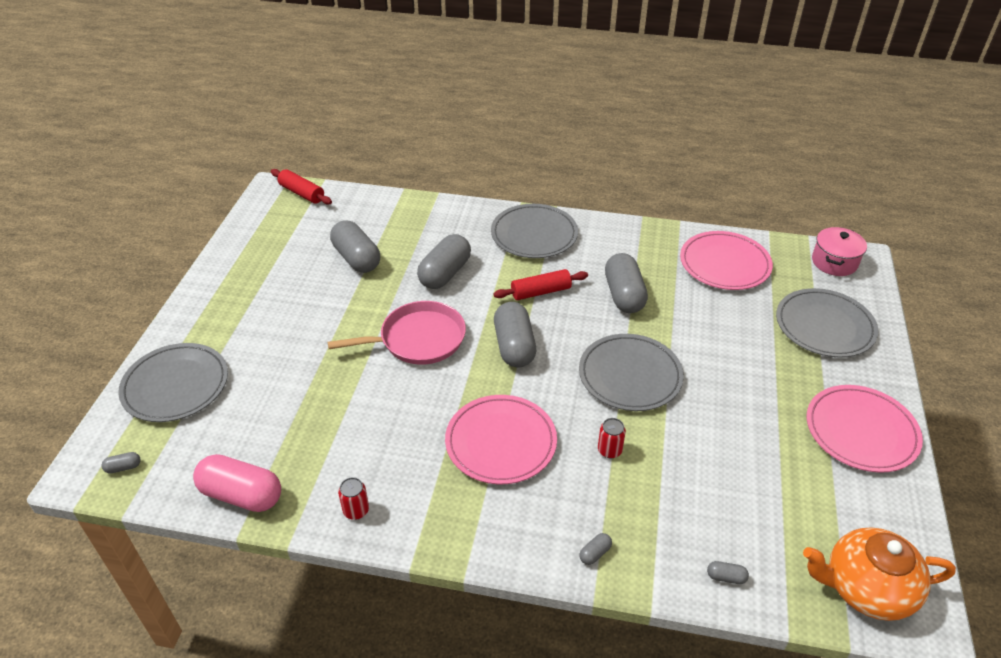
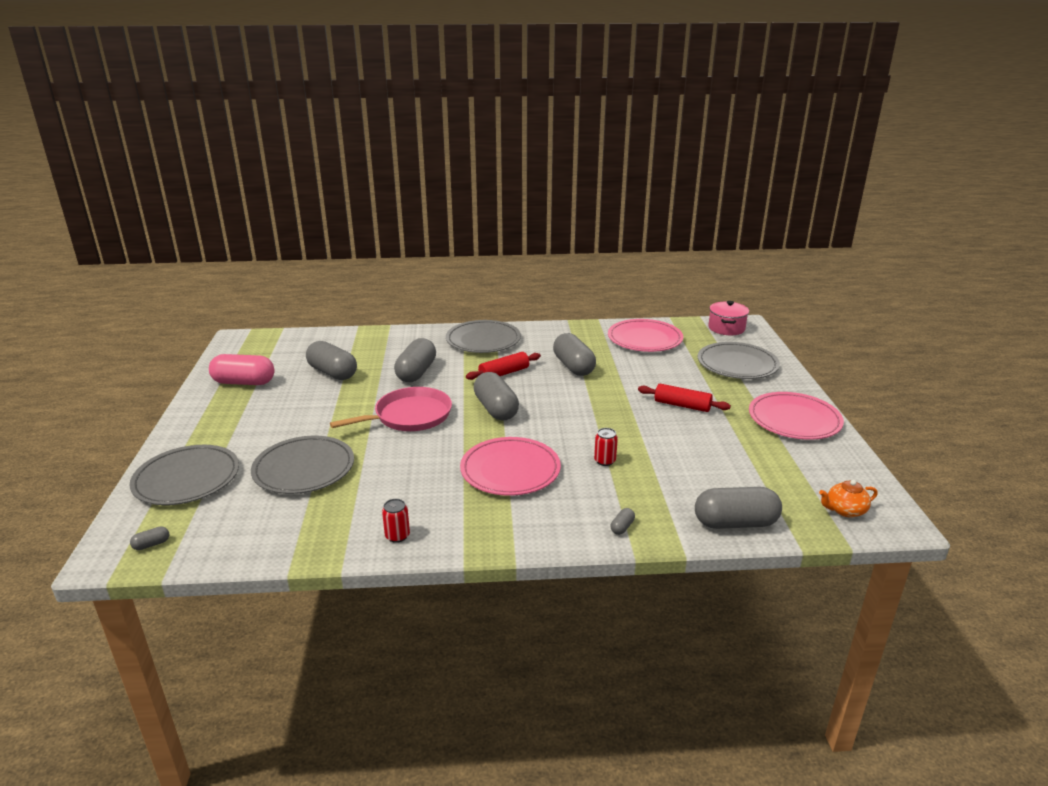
camera: 15 degrees left, 15 degrees down
pink capsule [193,454,281,512] -> pink capsule moved to [209,354,274,385]
red rolling pin [271,169,332,205] -> red rolling pin moved to [638,384,731,412]
grey plate [579,334,684,411] -> grey plate moved to [251,436,354,494]
grey capsule [707,561,749,584] -> grey capsule [695,487,782,529], size x2.46
orange teapot [803,528,956,621] -> orange teapot [819,480,878,518], size x0.52

